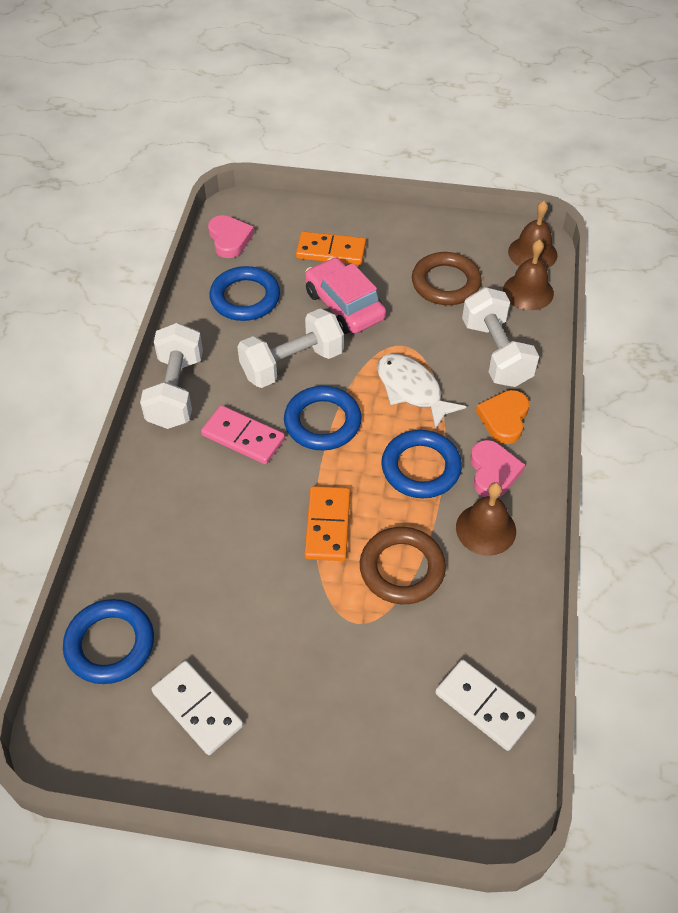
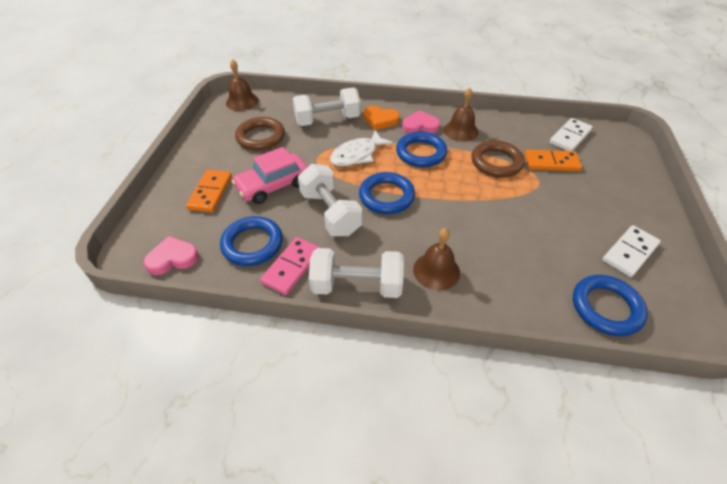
camera: 90 degrees left, 5 degrees down
pink domino [201,405,285,464] -> pink domino moved to [260,237,320,295]
orange domino [304,486,350,561] -> orange domino moved to [524,150,582,171]
brown bell [503,239,554,310] -> brown bell moved to [413,228,460,290]

